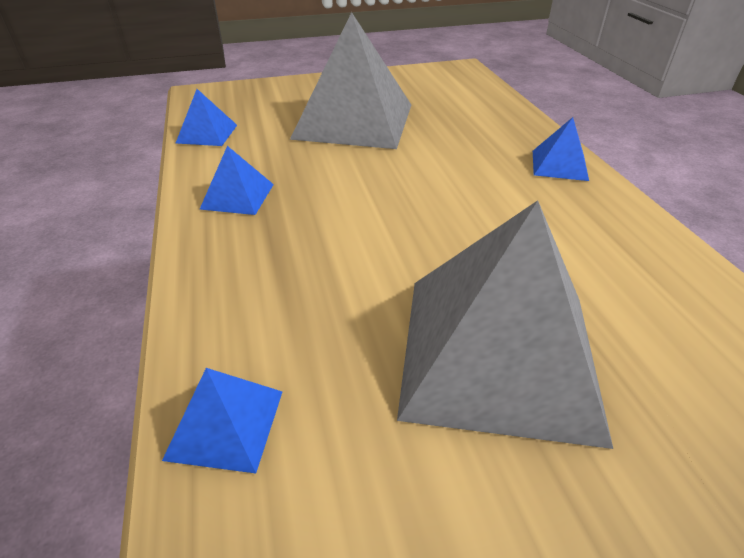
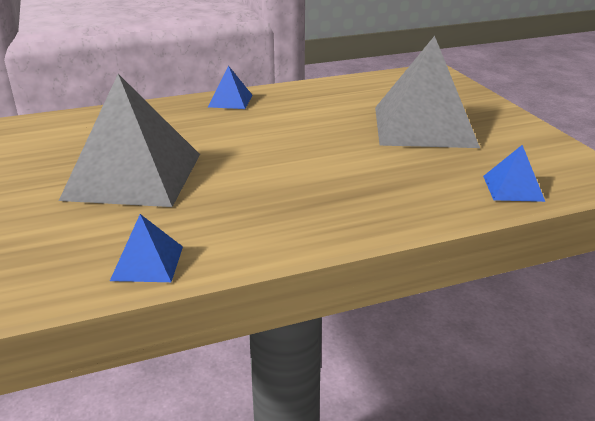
camera: 95 degrees left, 10 degrees down
blue pyramid [200,146,274,215] -> none

